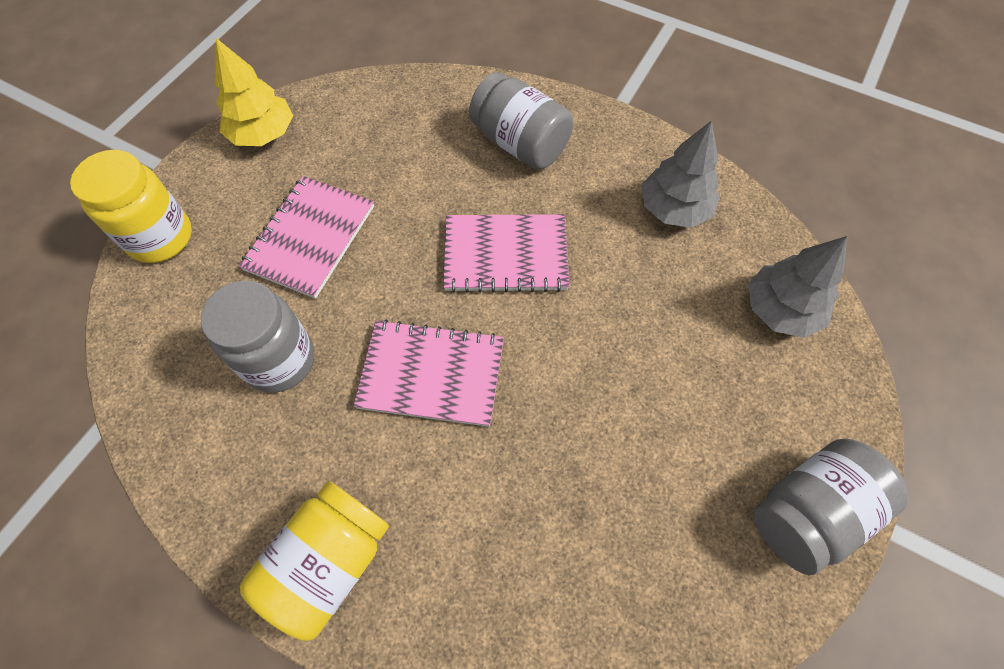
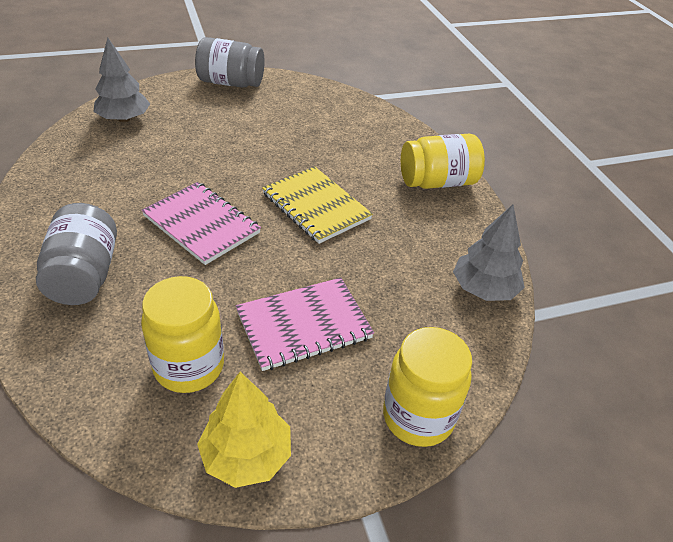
camera: 140 degrees left, 20 degrees down
grey jar [201,281,314,393] -> none
pink notebook [353,320,504,427] -> yellow notebook [262,166,373,244]
grey tree [642,120,720,228] -> grey tree moved to [453,204,525,301]
none -> yellow jar [141,276,224,393]

